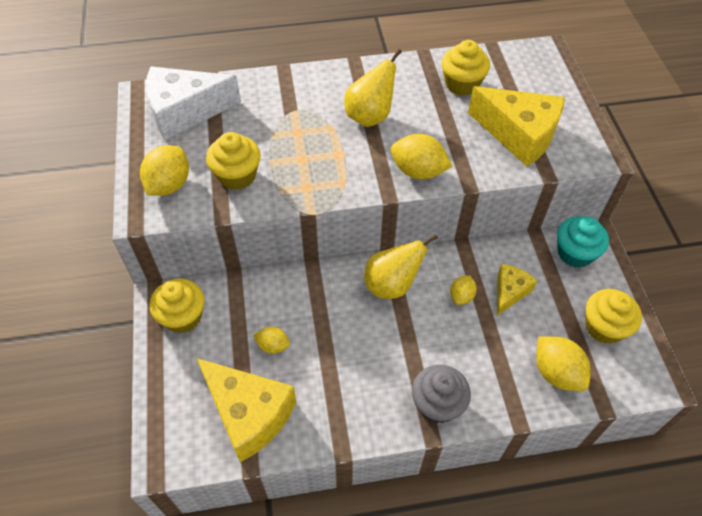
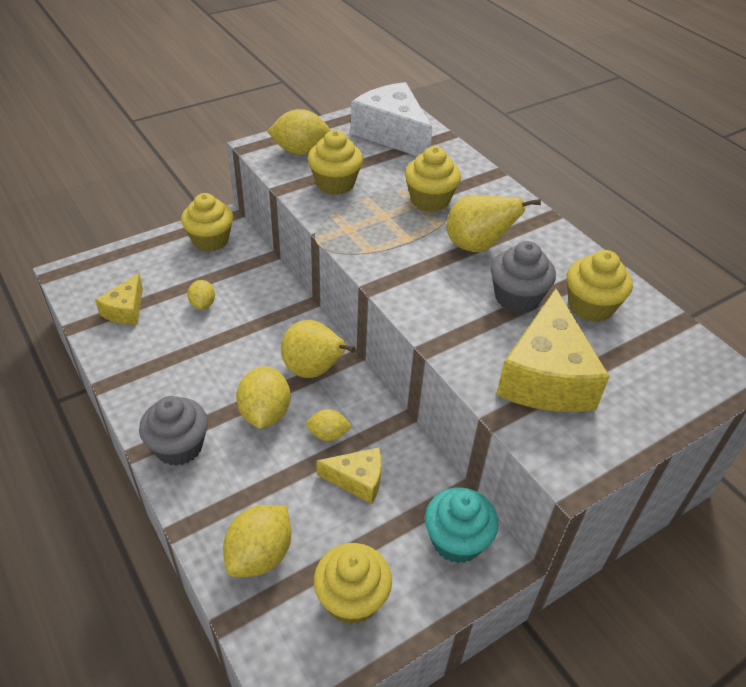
camera: 65 degrees right, 10 degrees down
yellow cheese [196,358,296,462] -> yellow cheese [95,273,143,325], size x0.54
yellow lemon [391,134,452,179] -> yellow lemon moved to [236,366,290,429]
none -> yellow cupcake [405,146,461,212]
none -> grey cupcake [491,241,556,313]

